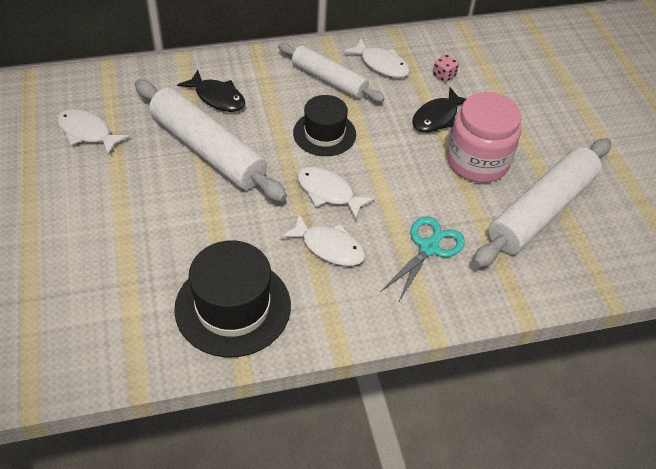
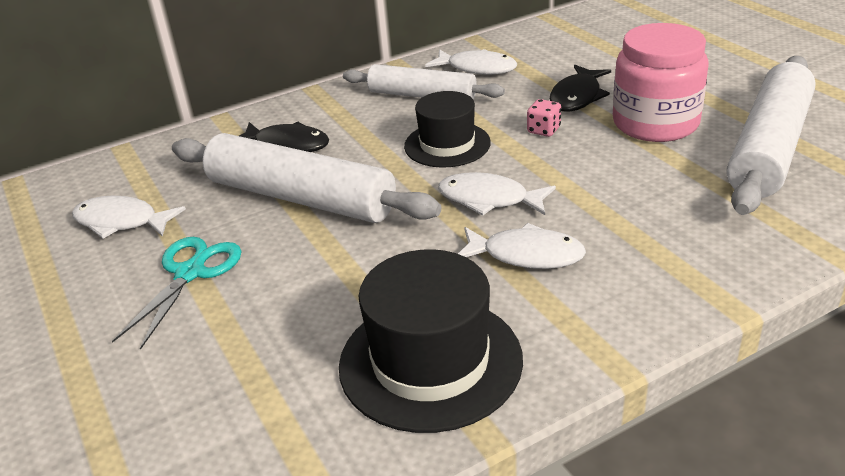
camera: 10 degrees left, 15 degrees down
turquoise scissors [381,216,465,303] -> turquoise scissors moved to [112,237,241,350]
pink dice [433,54,459,82] -> pink dice moved to [527,99,561,137]

